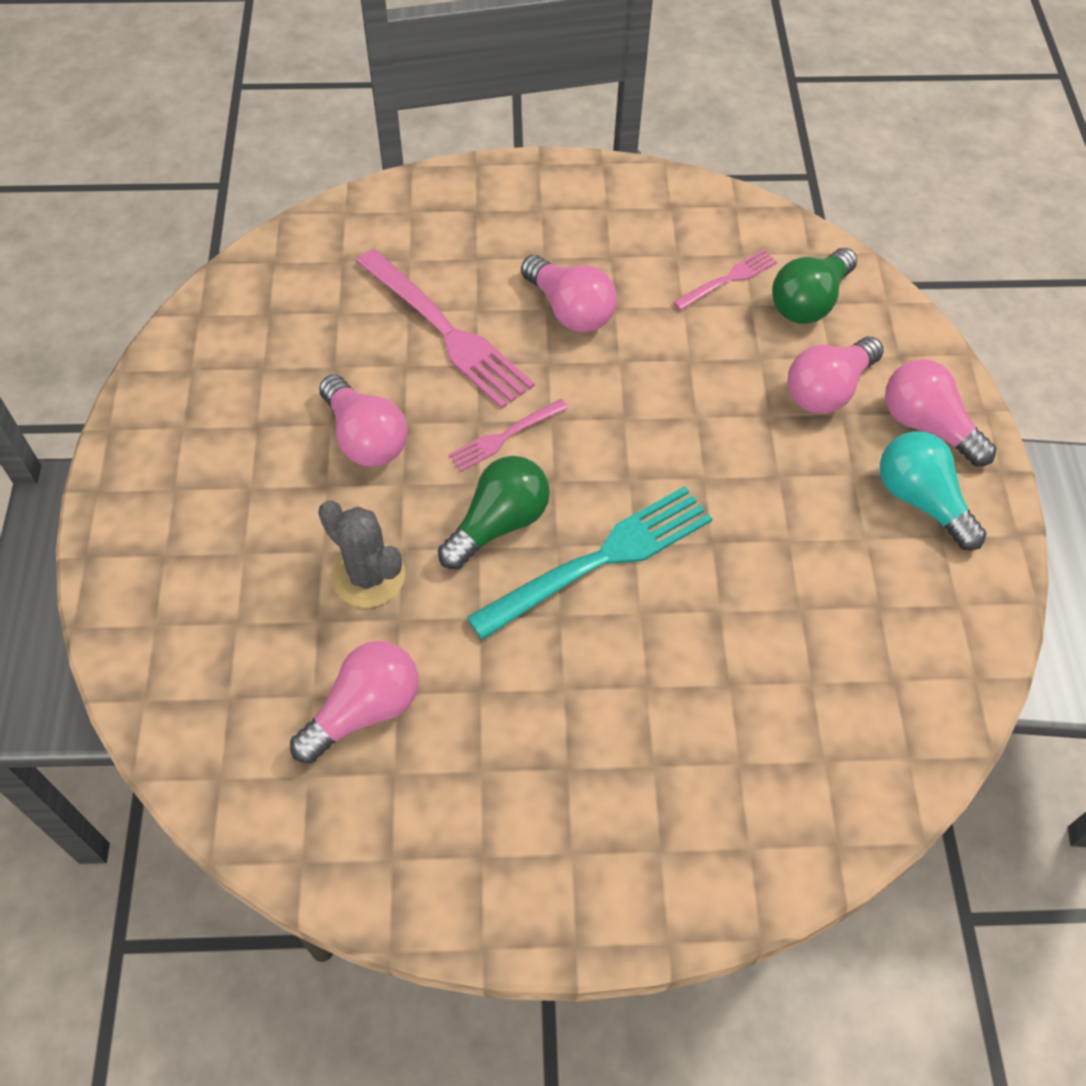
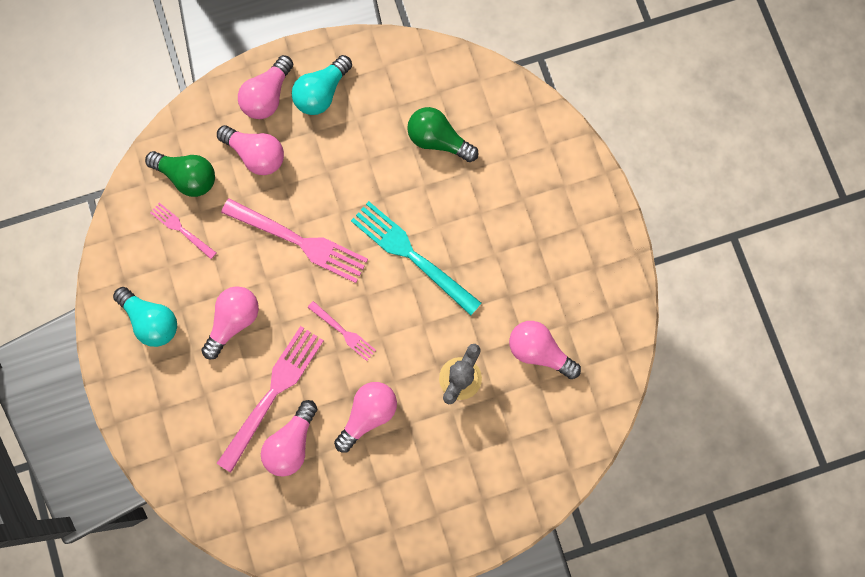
camera: 105 degrees left, 20 degrees up
green light bulb [438,456,550,569] -> green light bulb moved to [407,107,479,162]
none -> turquoise light bulb [113,287,177,347]
none -> pink fork [221,198,368,283]
none -> pink light bulb [261,400,317,477]

